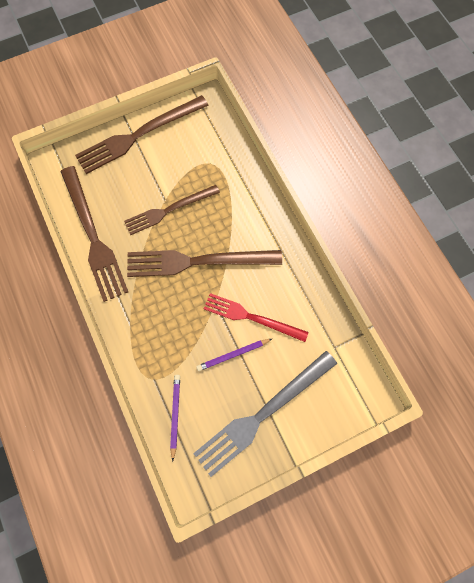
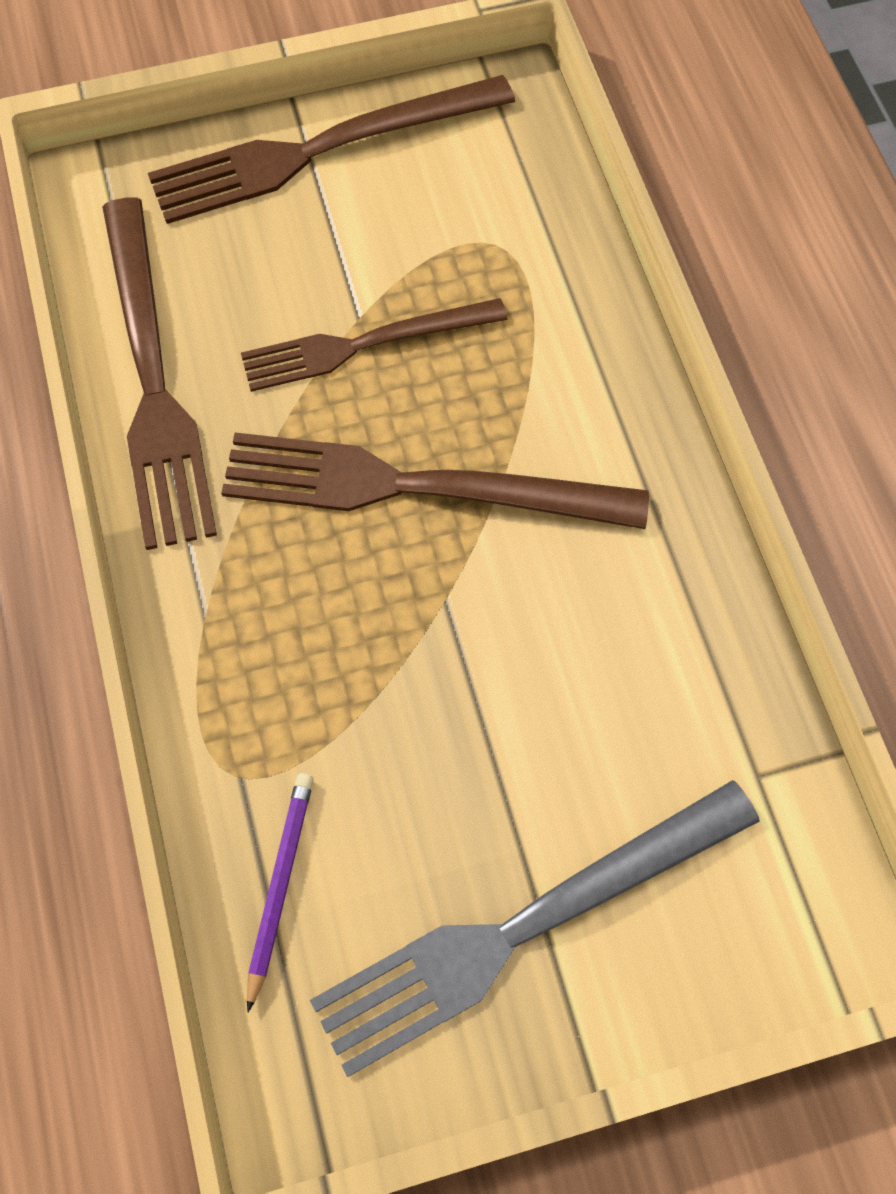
camera: 10 degrees right, 5 degrees down
purple pencil [196,339,272,371] -> none
red fork [204,293,309,342] -> none

